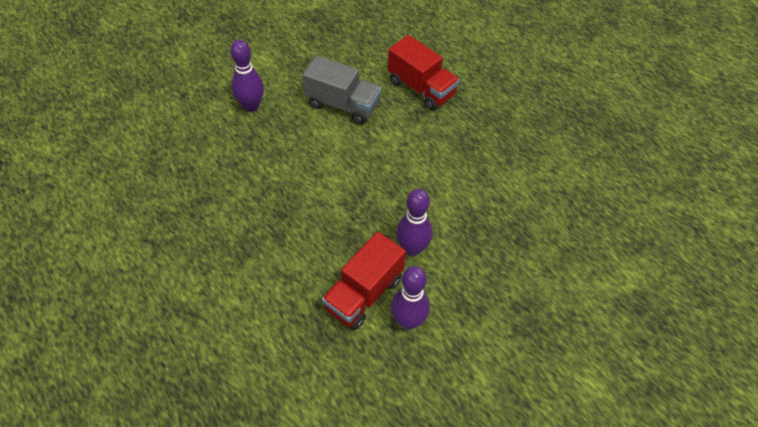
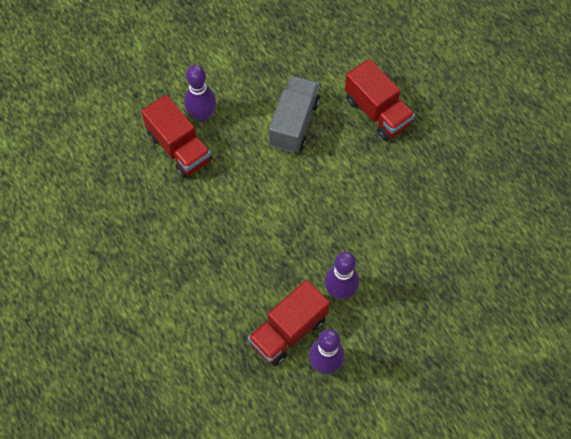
camera: 10 degrees right, 10 degrees up
grey truck [303,55,381,124] -> grey truck turned 105 degrees counterclockwise [269,76,320,153]
none -> red truck [141,95,212,178]

